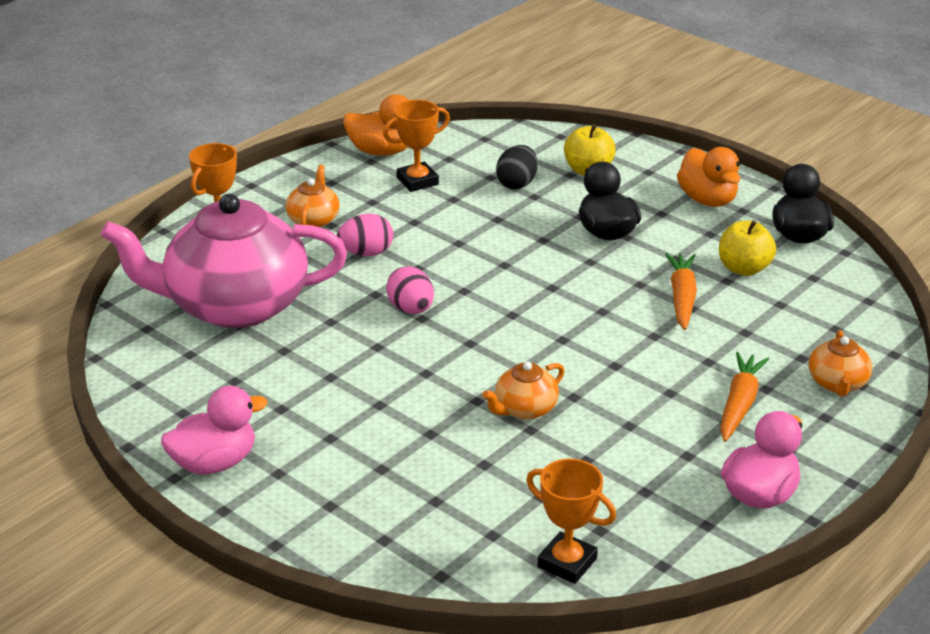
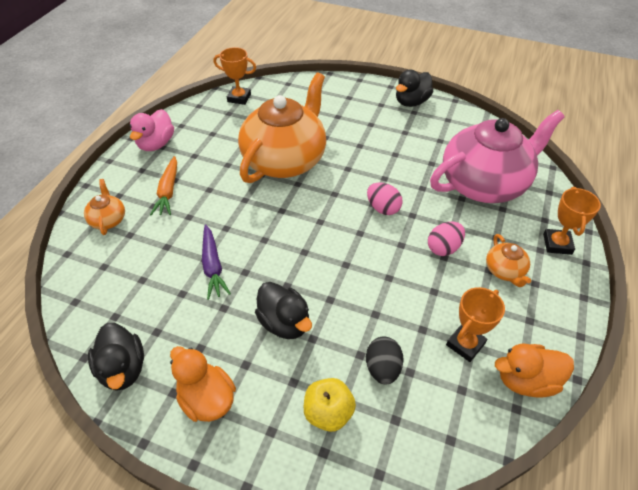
camera: 160 degrees right, 15 degrees up
pink duck [161,386,268,475] -> black duck [396,70,433,107]
orange teapot [482,362,565,420] -> orange teapot [238,73,326,183], size x2.44
orange carrot [665,253,697,330] -> purple carrot [202,224,231,300]
yellow apple [719,220,776,276] -> none

